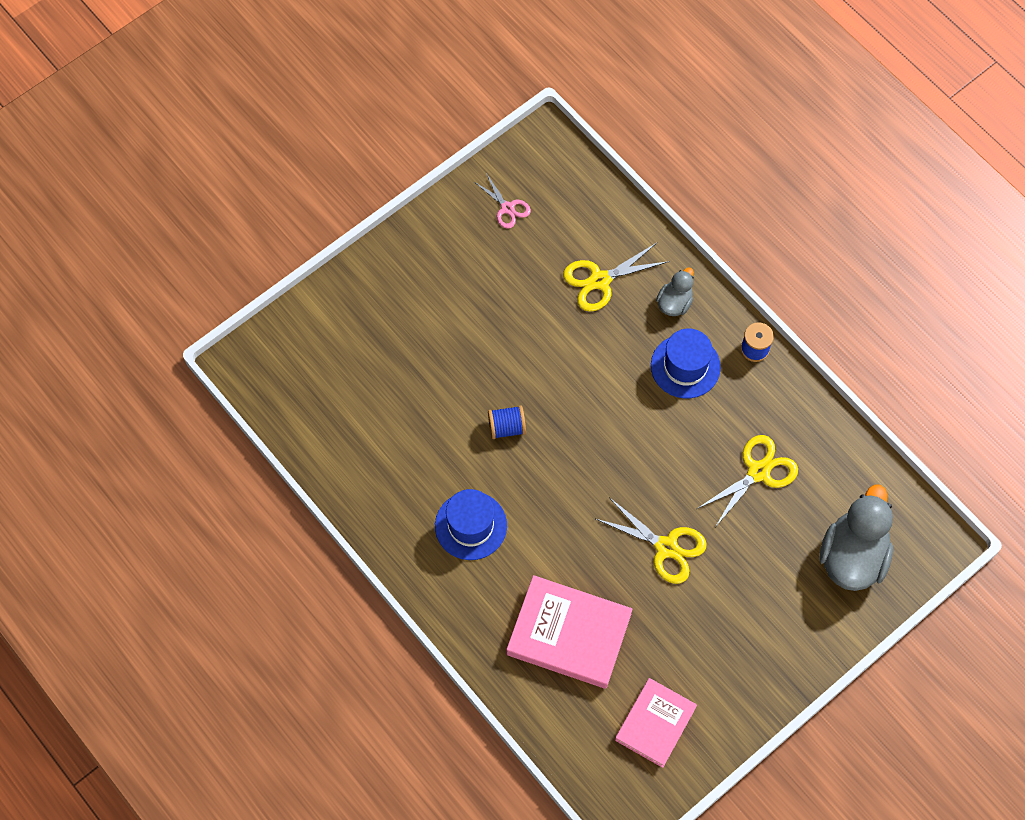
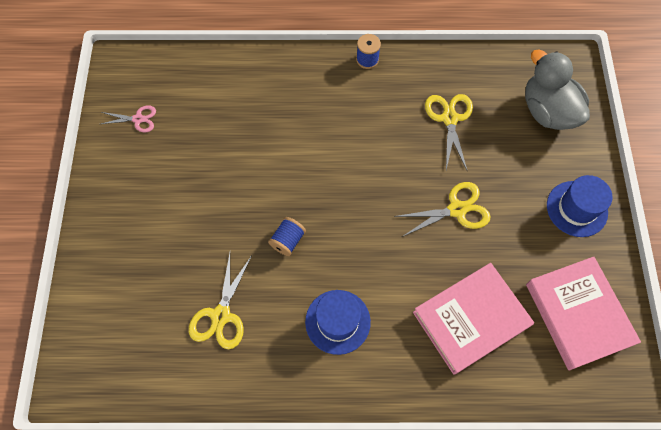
camera: 50 degrees left, 0 degrees up
yellow scissors [563,242,670,312] -> yellow scissors moved to [189,253,252,349]
pink book [615,678,697,768] -> pink book [526,257,641,370], size x1.52
blue hat [651,329,721,398] -> blue hat moved to [547,175,613,237]
grey duck [656,267,694,316] -> none

